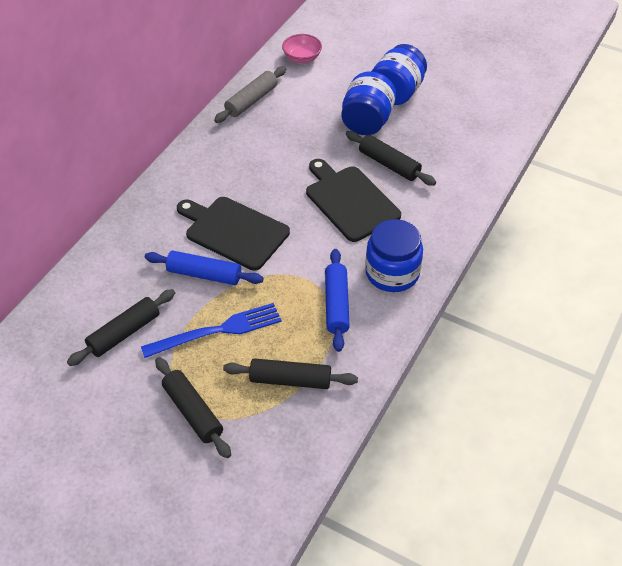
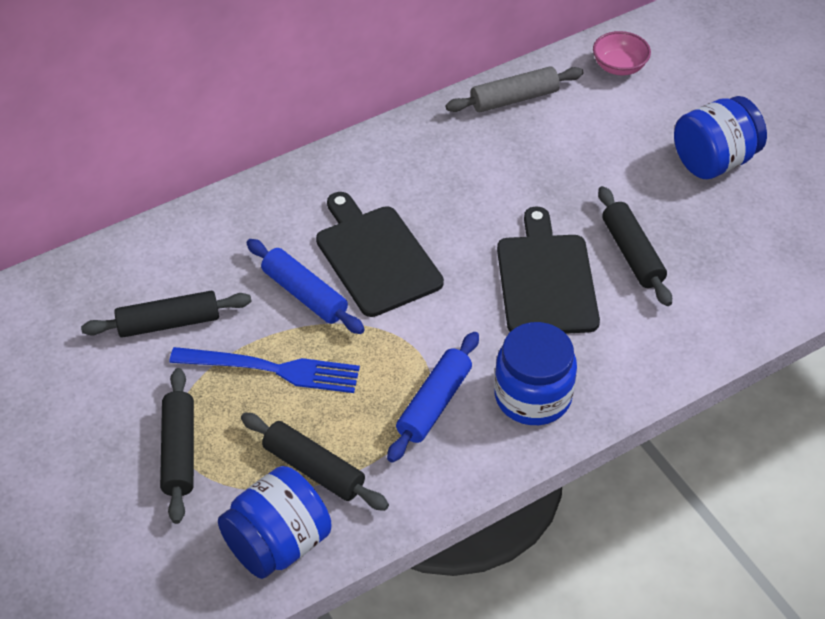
camera: 30 degrees right, 0 degrees up
blue jar [341,72,396,135] -> blue jar moved to [218,466,331,579]

